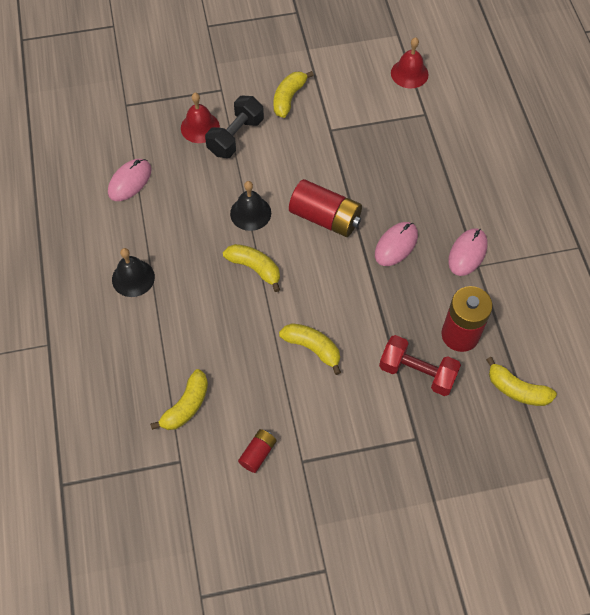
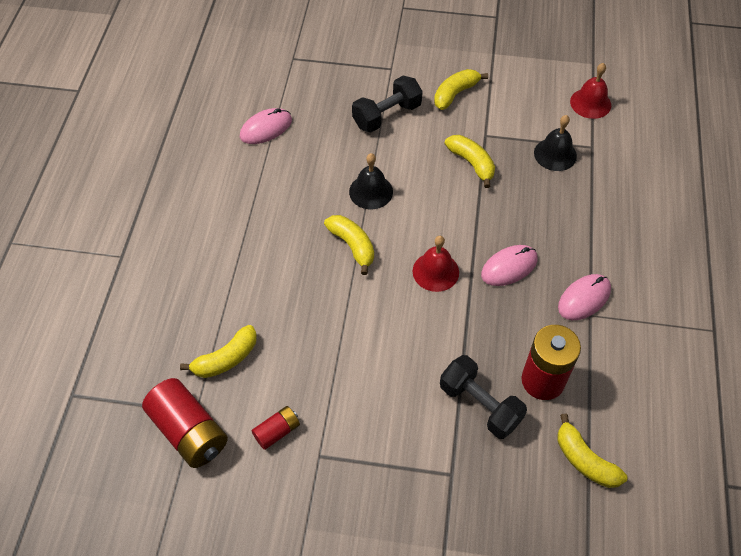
camera: 20 degrees right, 5 degrees down
black bell [112,248,155,297] -> black bell moved to [534,115,577,171]
red bell [181,93,220,143] -> red bell moved to [413,236,459,292]
yellow banana [279,323,341,375] -> yellow banana moved to [445,135,495,188]
red battery [289,179,362,237] -> red battery moved to [142,378,228,468]
red dumbbell [379,335,461,396] -> black dumbbell [440,355,527,439]

